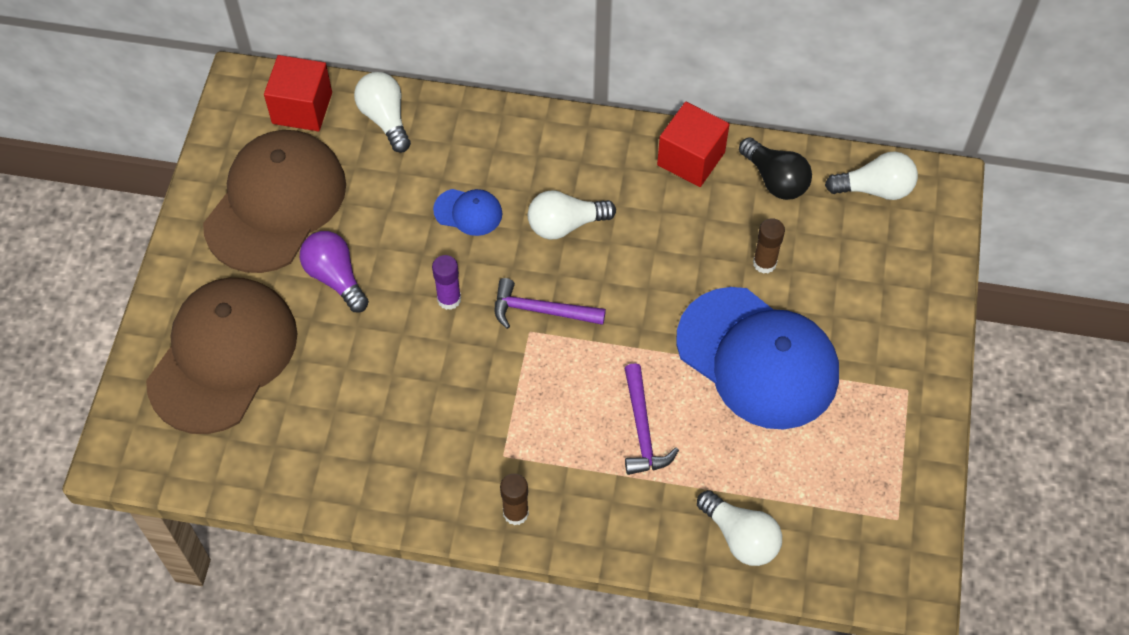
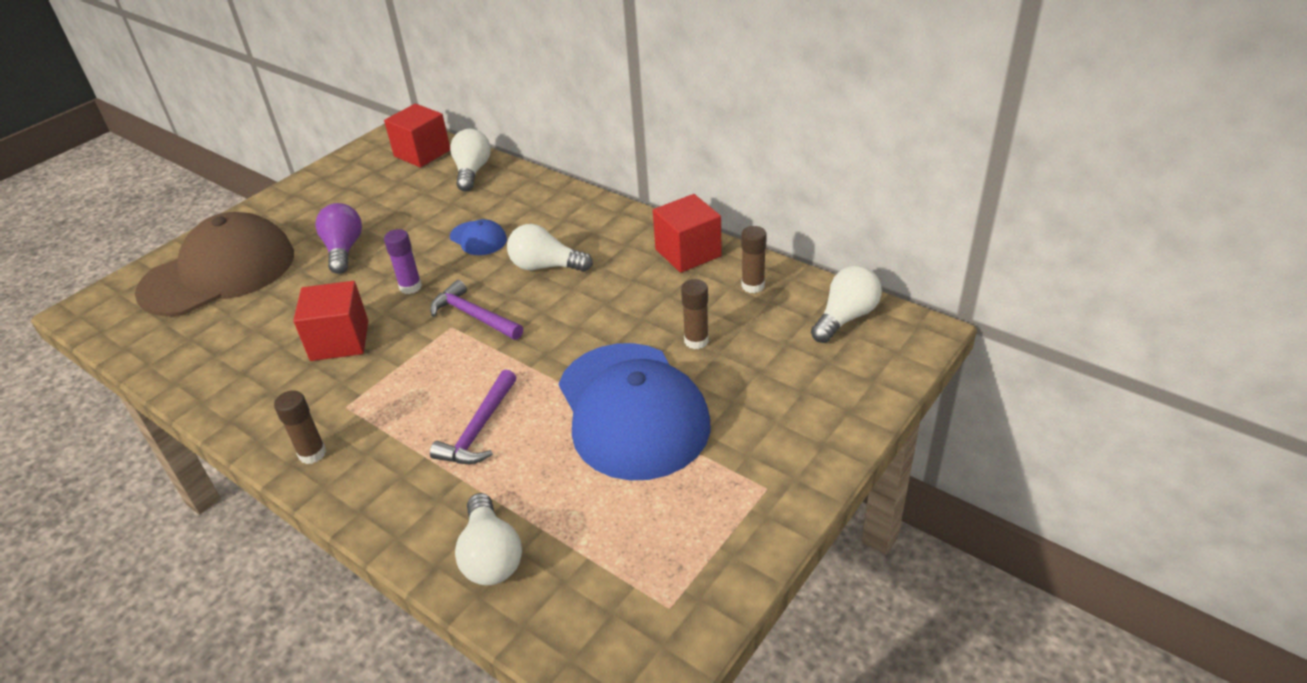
camera: 30 degrees right, 20 degrees down
brown cap [203,130,346,273] -> none
black light bulb [739,137,812,200] -> brown glue stick [741,226,767,293]
white light bulb [825,151,918,200] -> white light bulb turned 75 degrees counterclockwise [811,266,882,343]
none -> red cube [293,281,368,361]

